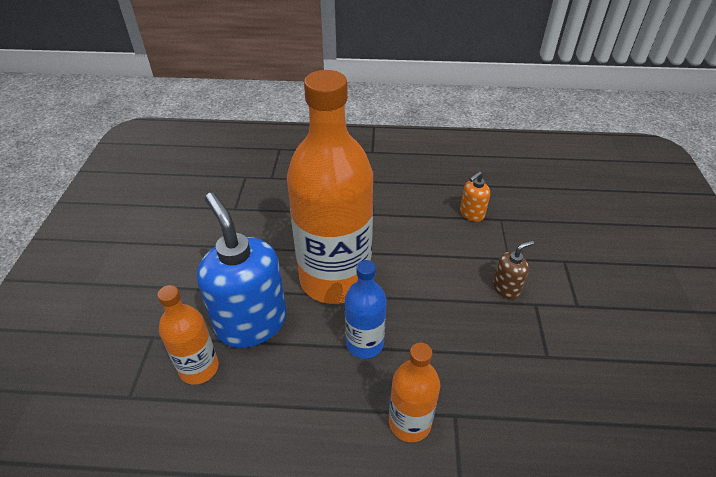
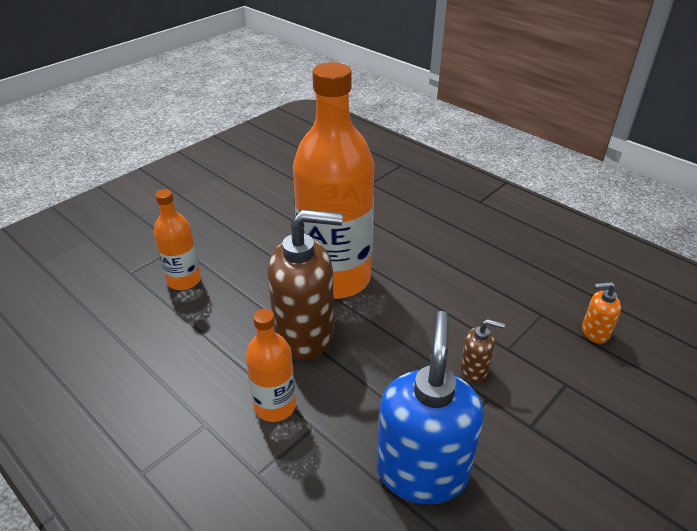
camera: 40 degrees right, 5 degrees down
blue soap dispenser [197,193,287,348] -> blue soap dispenser moved to [377,311,484,504]
blue bottle [345,260,387,359] -> brown soap dispenser [267,209,343,360]
orange soap dispenser [460,171,490,222] -> orange soap dispenser moved to [582,282,621,343]

